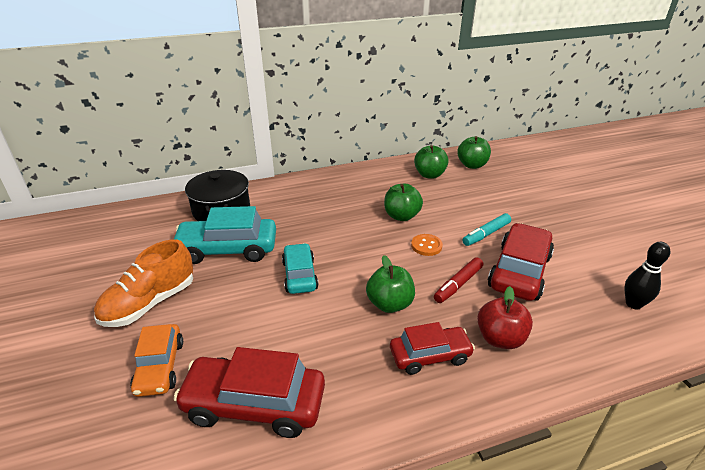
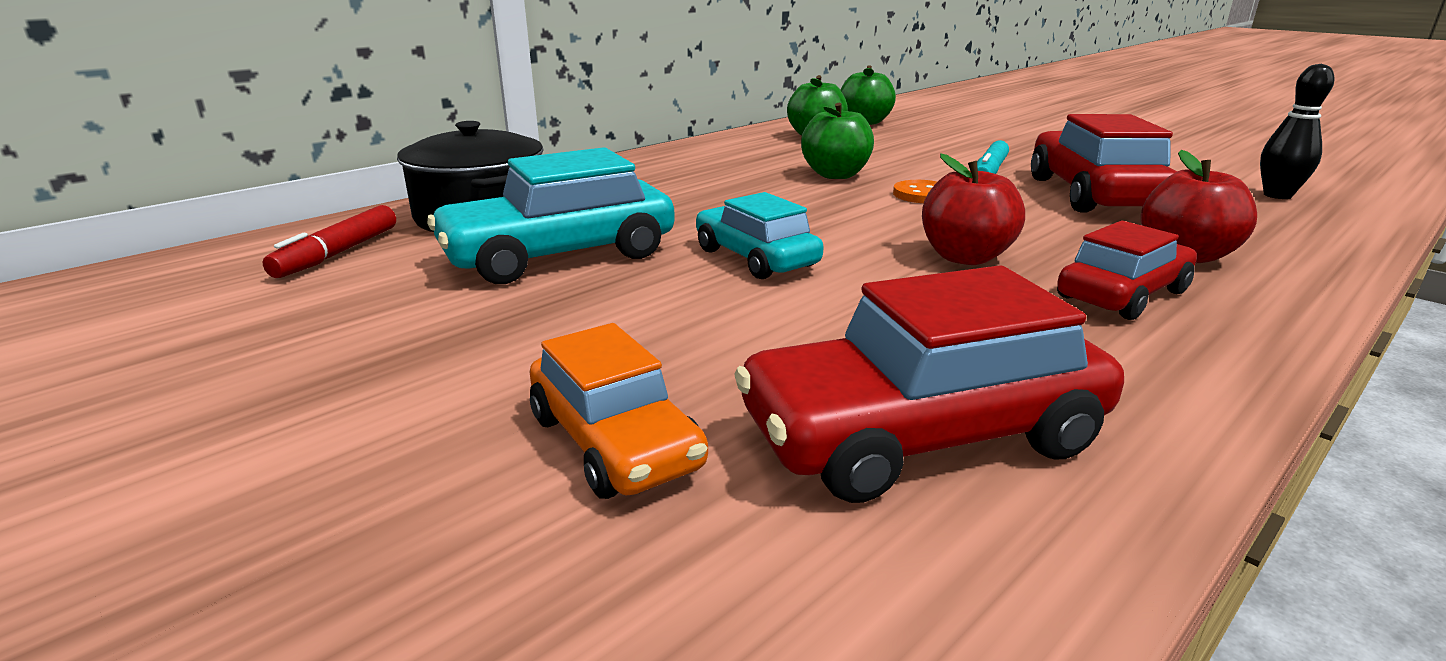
camera: 25 degrees left, 10 degrees down
orange shoe [94,239,193,327] -> none
green apple [366,255,415,313] -> red apple [922,153,1025,265]
red marker [434,257,483,303] -> red marker moved to [262,205,396,278]

